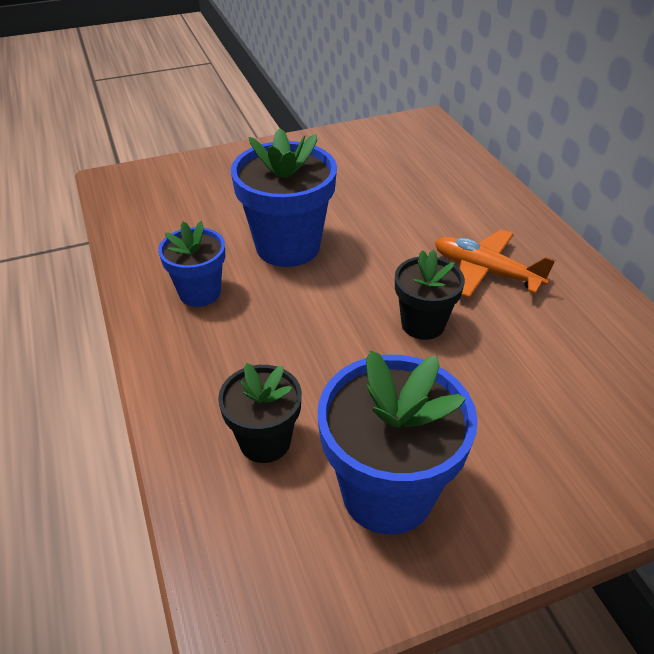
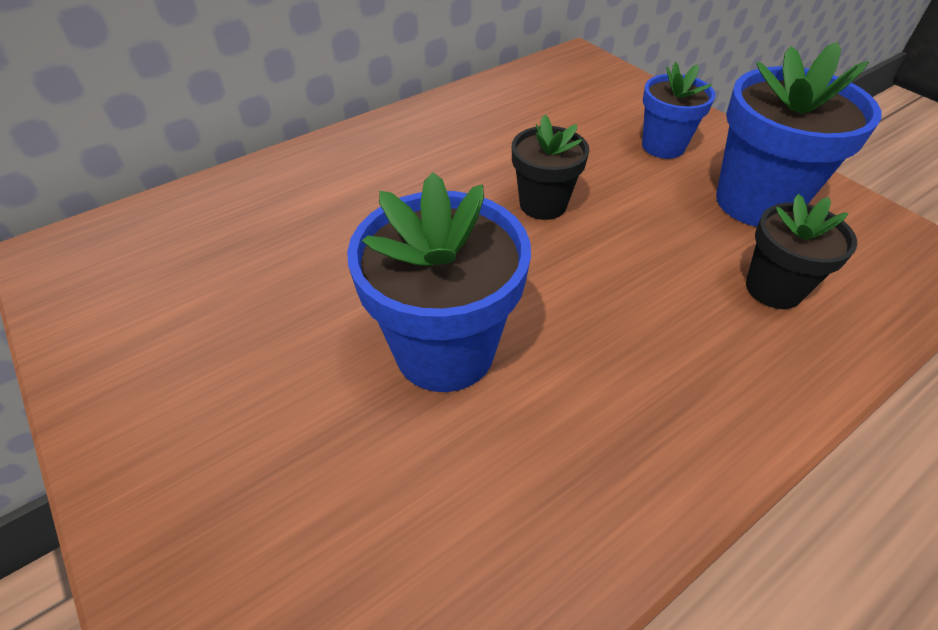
camera: 105 degrees left, 5 degrees up
blue flower pot [158,221,226,307] -> blue flower pot moved to [642,62,715,159]
orange plane [435,229,555,298] -> none

